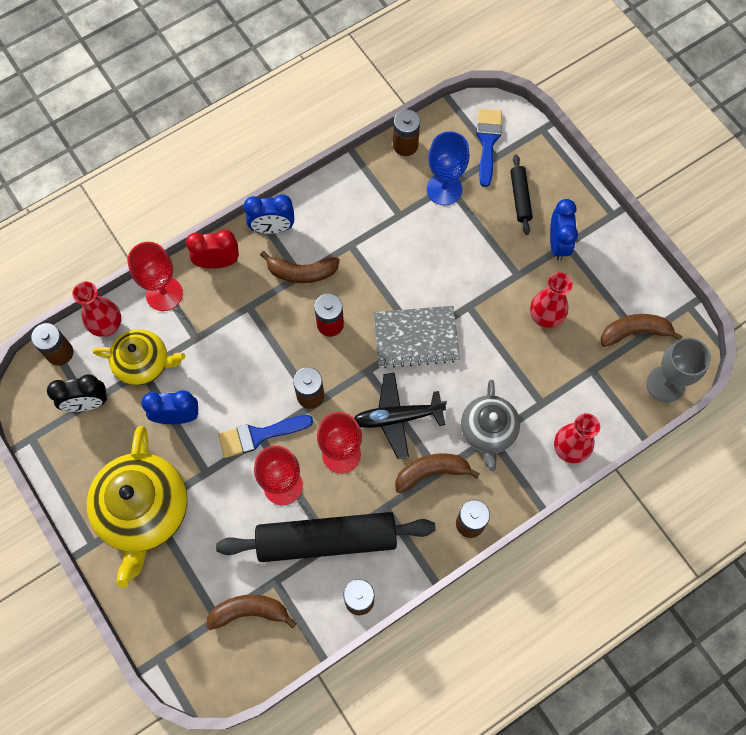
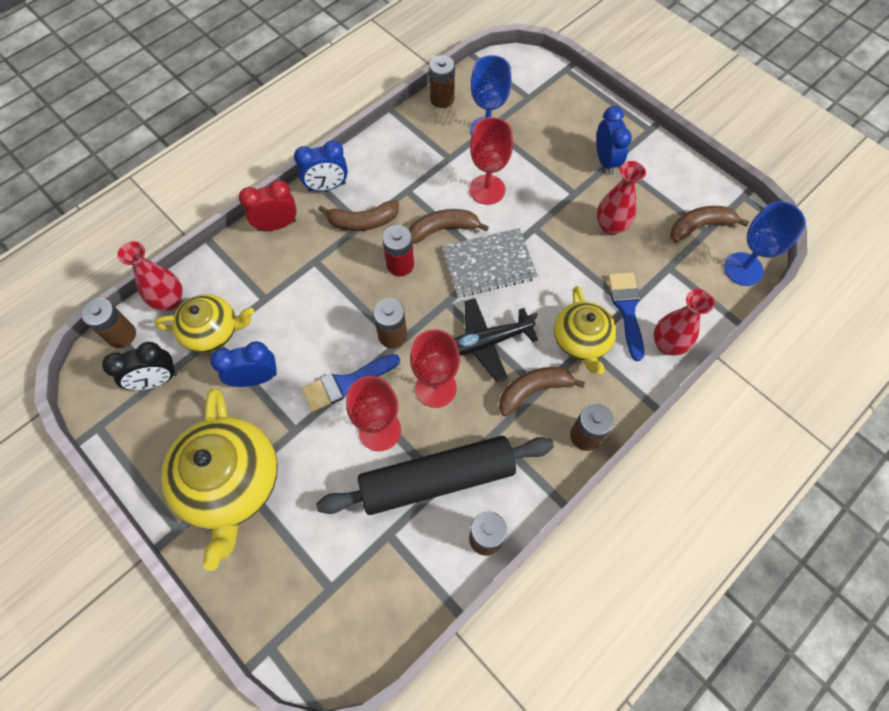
camera: 10 degrees left, 5 degrees down
red goblet [128,242,183,311] -> red goblet moved to [469,117,513,205]
brown banana [206,595,297,630] -> brown banana moved to [409,209,489,244]
grey teapot [461,380,520,471] -> yellow teapot [554,286,617,374]
blue brush [476,109,502,187] -> blue brush moved to [608,272,644,361]
black rolling pin [510,154,533,235] -> none
grey goblet [647,337,711,403] -> blue goblet [724,201,806,286]

